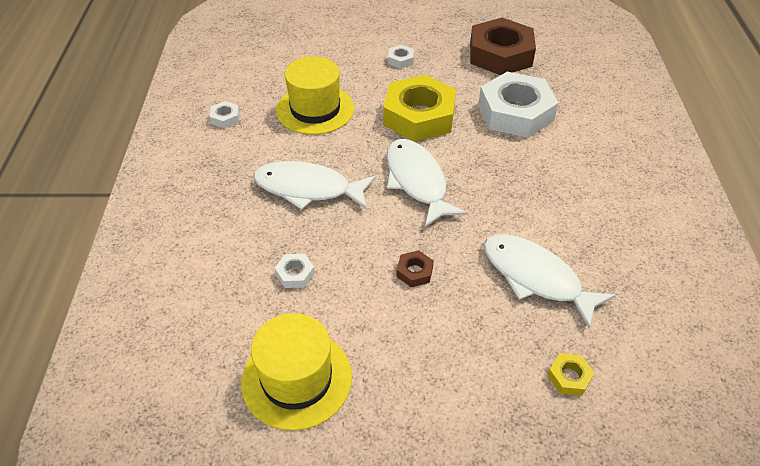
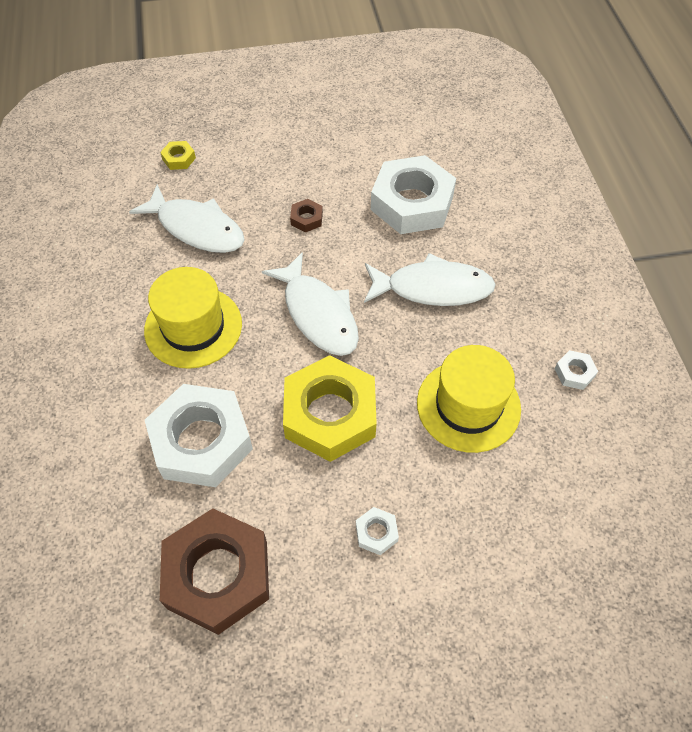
camera: 170 degrees right, 10 degrees up
yellow hat [241,313,352,431] -> yellow hat moved to [144,267,242,369]
white nut [275,254,315,288] -> white nut [371,155,456,234], size x2.46

